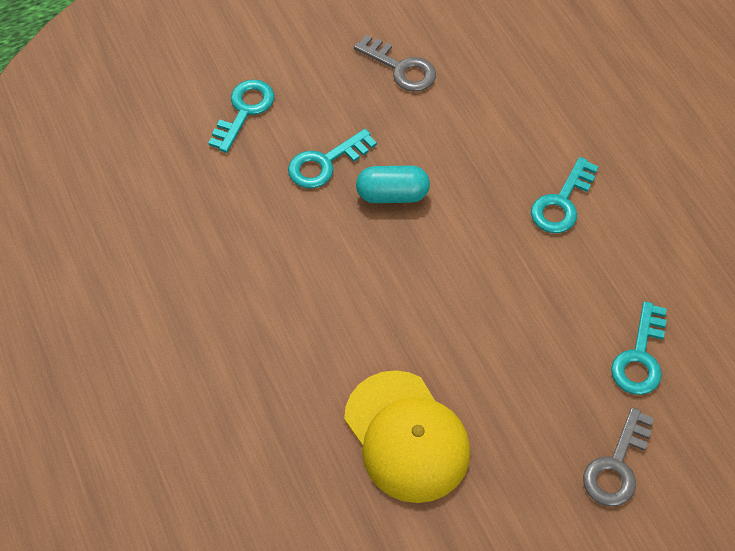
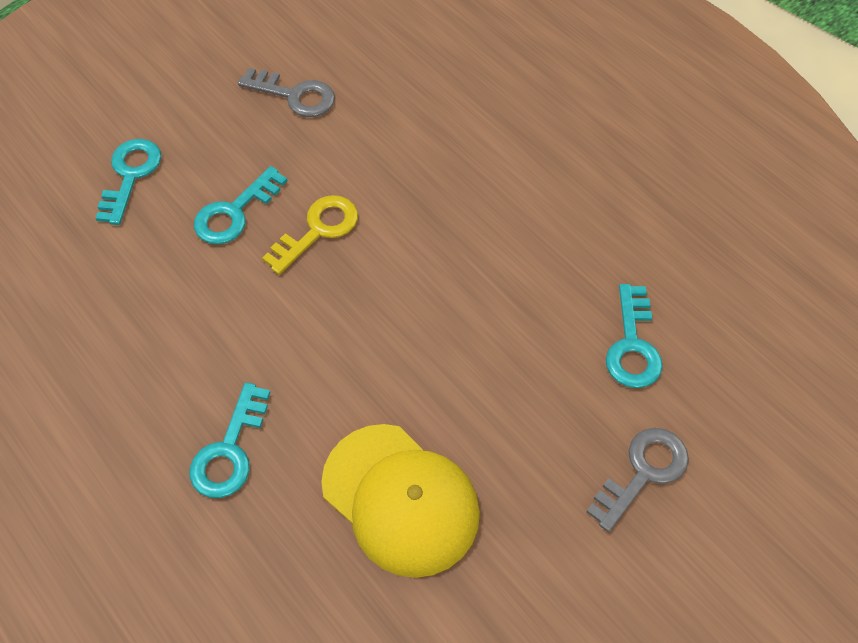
camera: 15 degrees left, 0 degrees up
turquoise capsule [356,165,430,203] -> yellow key [262,195,358,275]
turquoise key [531,157,599,233] -> turquoise key moved to [190,382,271,498]
grey key [583,407,654,507] -> grey key turned 150 degrees counterclockwise [586,428,689,532]

